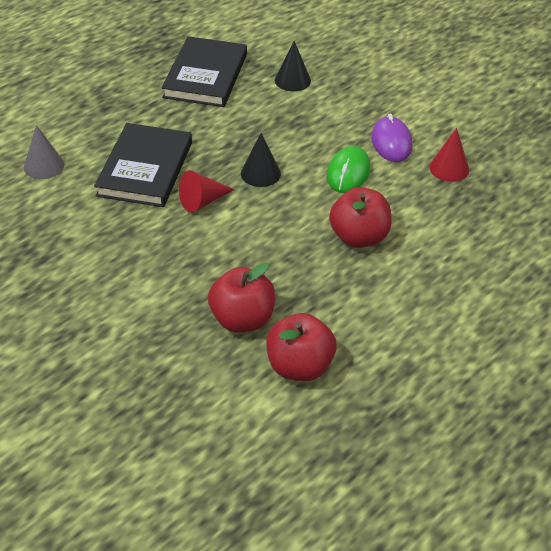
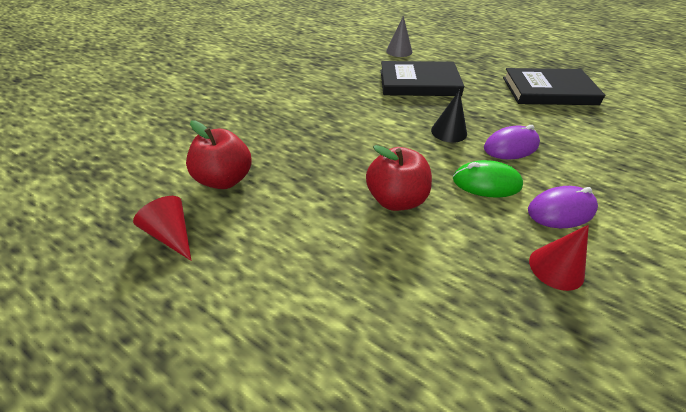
camera: 80 degrees right, 0 degrees up
red cone [179,170,235,213] -> red cone moved to [133,196,191,261]
red apple [208,263,275,333] -> none
black cone [275,41,311,91] -> none
none -> purple mouse [484,125,540,160]

